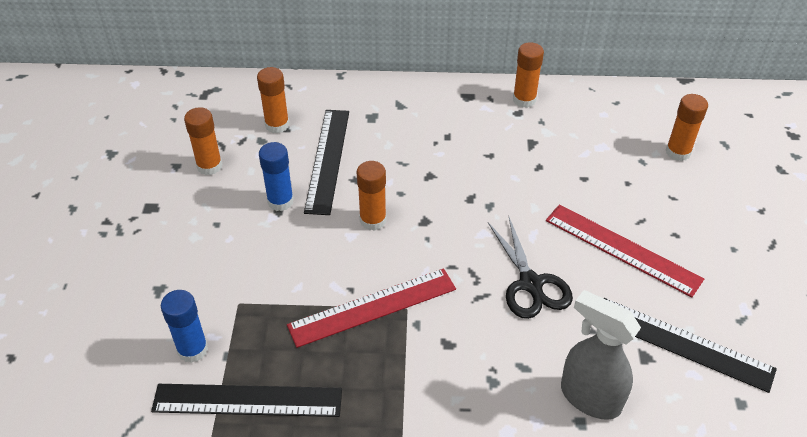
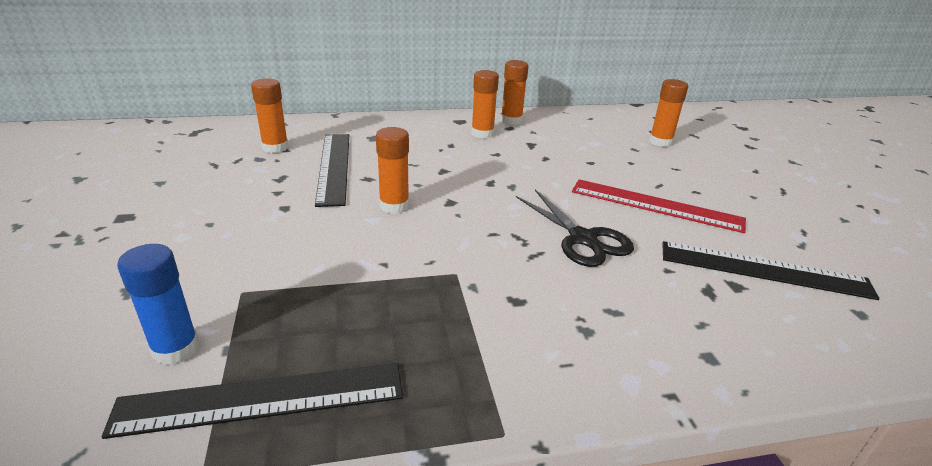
camera: 15 degrees left, 15 degrees down
orange glue stick [184,107,223,175] -> orange glue stick moved to [471,70,499,138]
blue glue stick [259,142,294,211] -> none
red ruler [287,268,456,348] -> none
grey spray bottle [561,290,641,420] -> none

